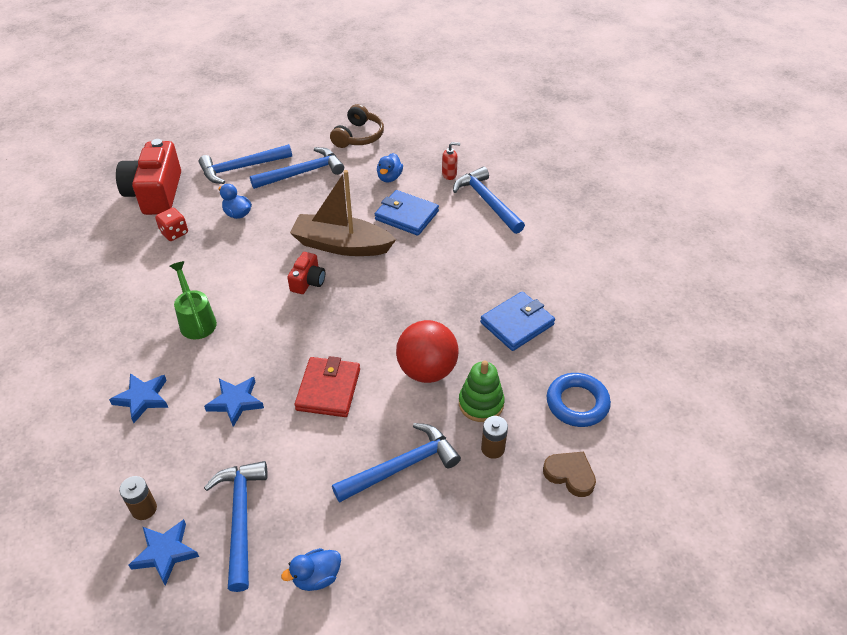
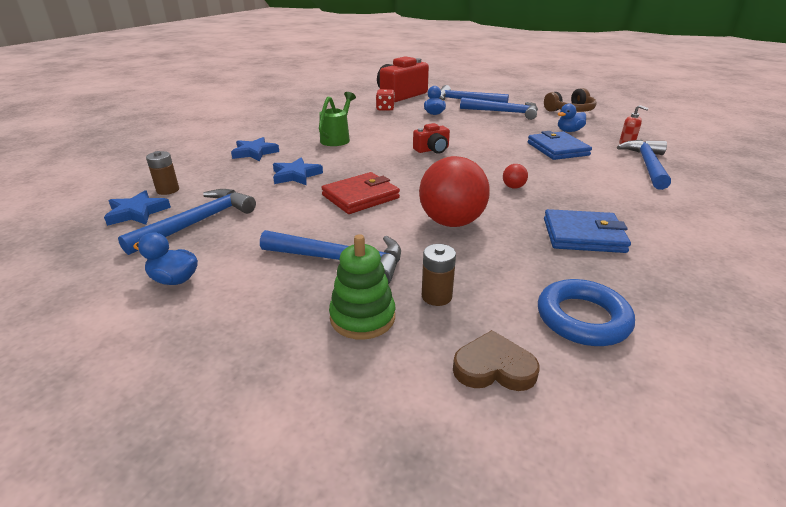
camera: 45 degrees right, 15 degrees down
brown boat [290,170,396,256] -> none
green stacking toy [459,361,505,422] -> green stacking toy moved to [329,234,395,340]
brown heart [543,452,596,497] -> brown heart turned 75 degrees counterclockwise [453,330,540,391]
none -> red ball [503,164,528,189]

